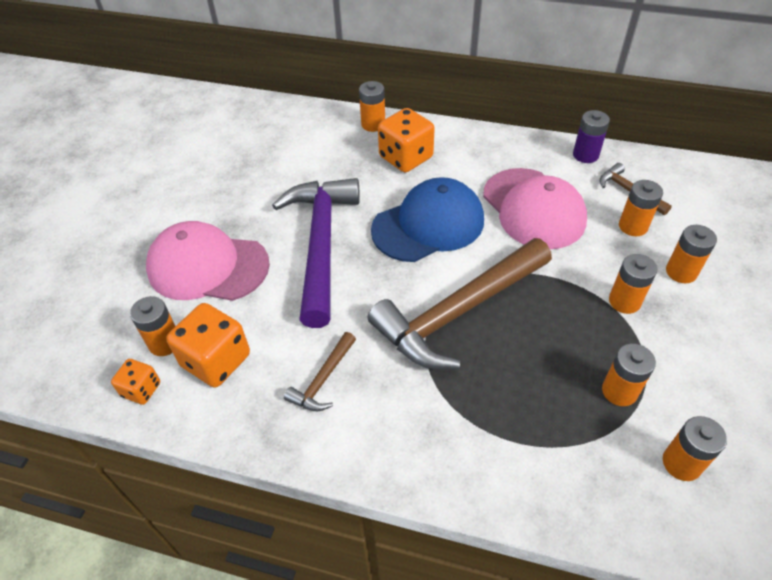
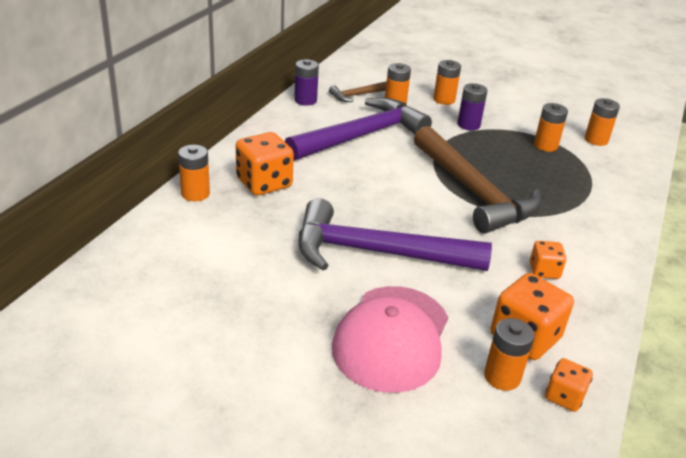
camera: 85 degrees left, 15 degrees down
brown hammer [284,332,356,411] -> orange dice [530,241,566,279]
blue cap [371,177,484,262] -> none
pink cap [483,168,587,249] -> purple hammer [285,98,432,160]
orange battery [609,254,657,314] -> purple battery [457,83,488,131]

